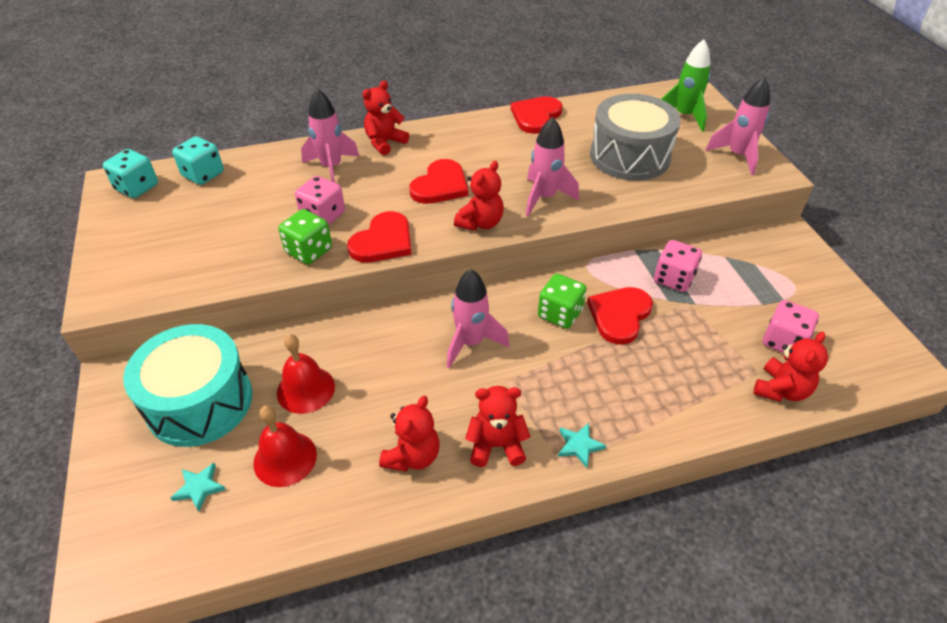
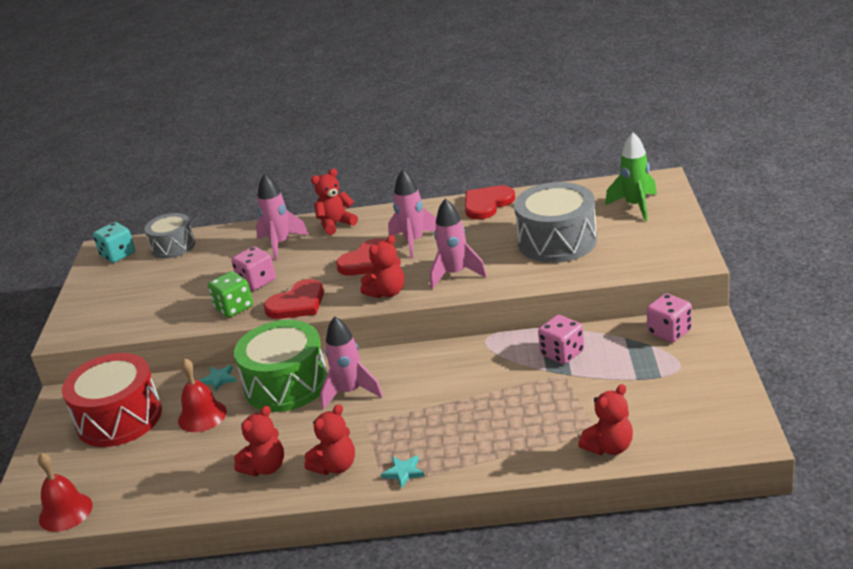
camera: 20 degrees right, 15 degrees down
turquoise drum [123,324,252,447] -> red drum [62,353,162,447]
turquoise star [171,463,226,512] -> turquoise star moved to [199,365,237,391]
turquoise dice [172,136,224,185] -> grey drum [145,213,195,259]
red bell [253,405,317,487] -> red bell moved to [38,453,93,532]
red teddy bear [465,386,531,467] -> red teddy bear turned 120 degrees clockwise [305,404,355,475]
green dice [538,274,587,329] -> none
red heart [587,287,653,345] -> none
pink rocket [705,77,770,175] -> pink rocket moved to [388,169,436,259]
pink dice [763,300,819,353] -> pink dice moved to [647,294,692,343]
none -> green drum [234,320,327,412]

